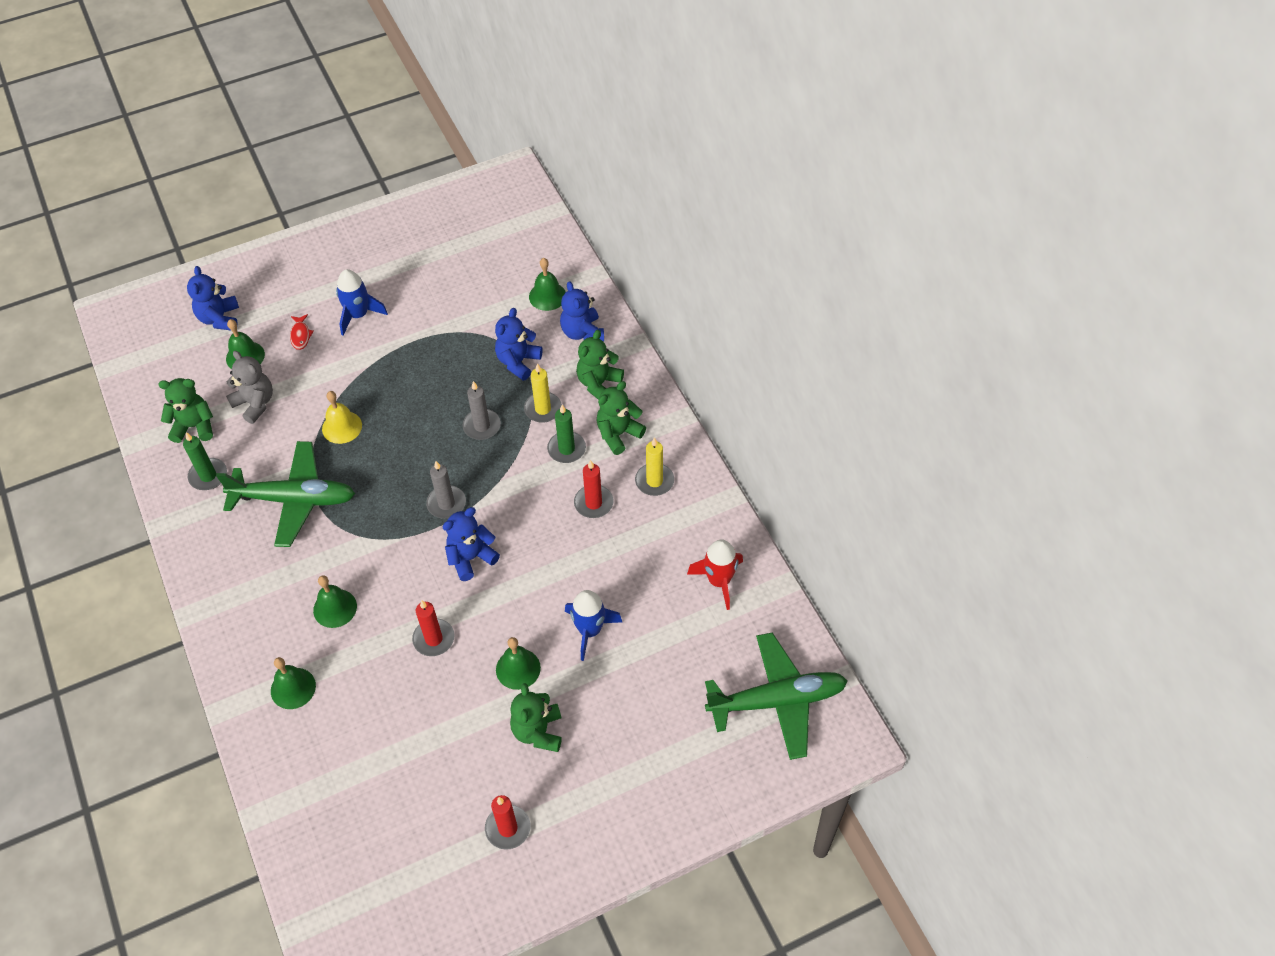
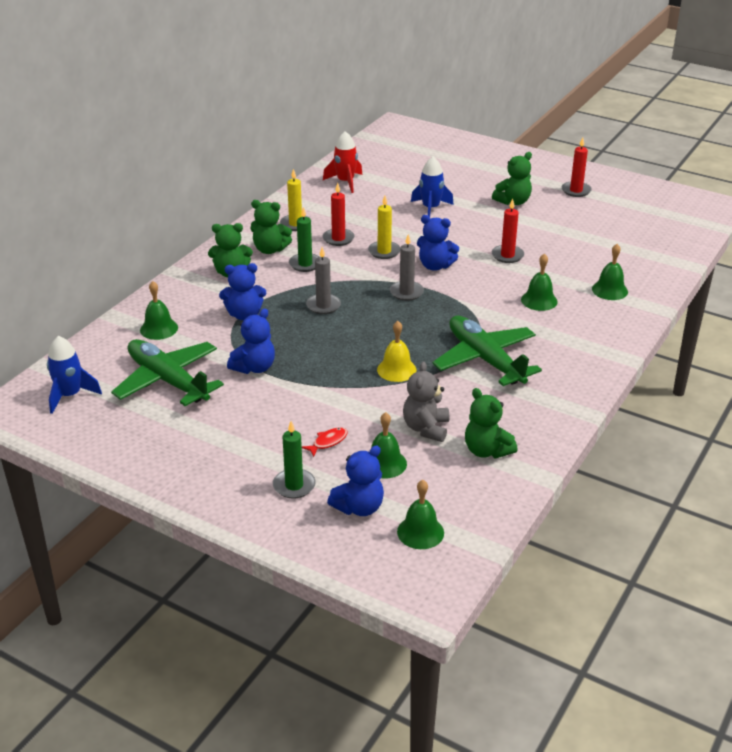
camera: 125 degrees left, 20 degrees down
green candle [183,432,227,490] -> green candle moved to [273,421,316,498]
blue rocket [336,269,388,336] -> blue rocket moved to [47,336,102,414]
green bell [496,637,541,690] -> green bell moved to [397,480,444,549]
yellow candle [524,363,562,423] -> yellow candle moved to [368,196,400,259]
blue teddy bear [560,281,604,342] -> blue teddy bear moved to [227,308,275,374]
green plane [705,632,847,760] -> green plane moved to [111,339,224,406]

